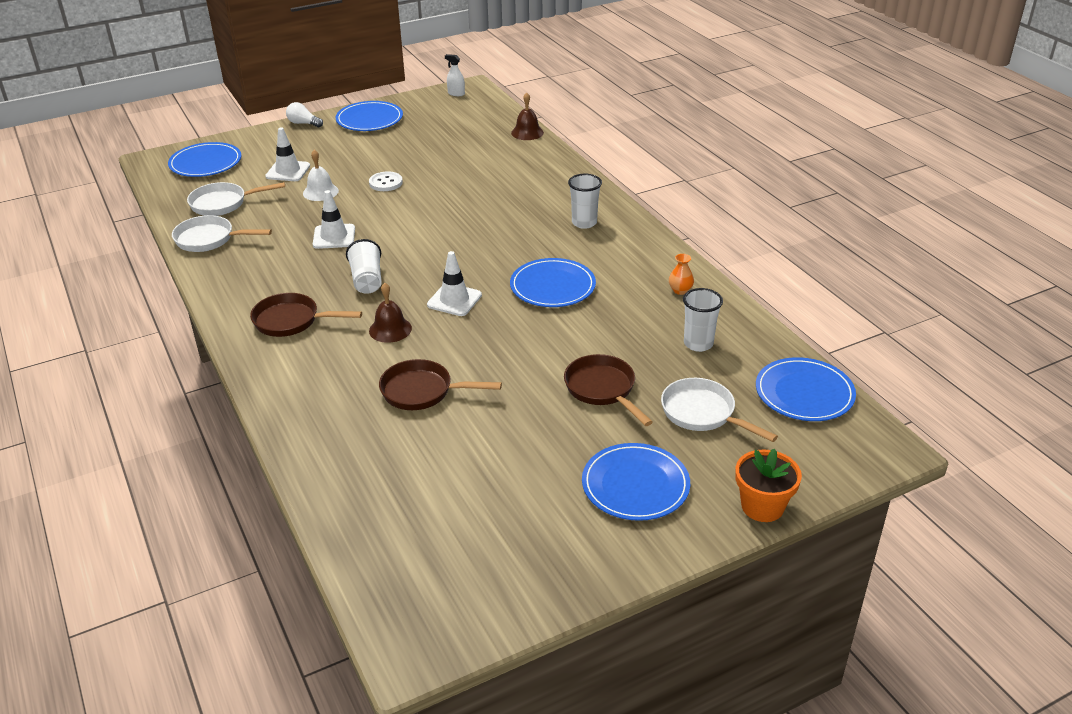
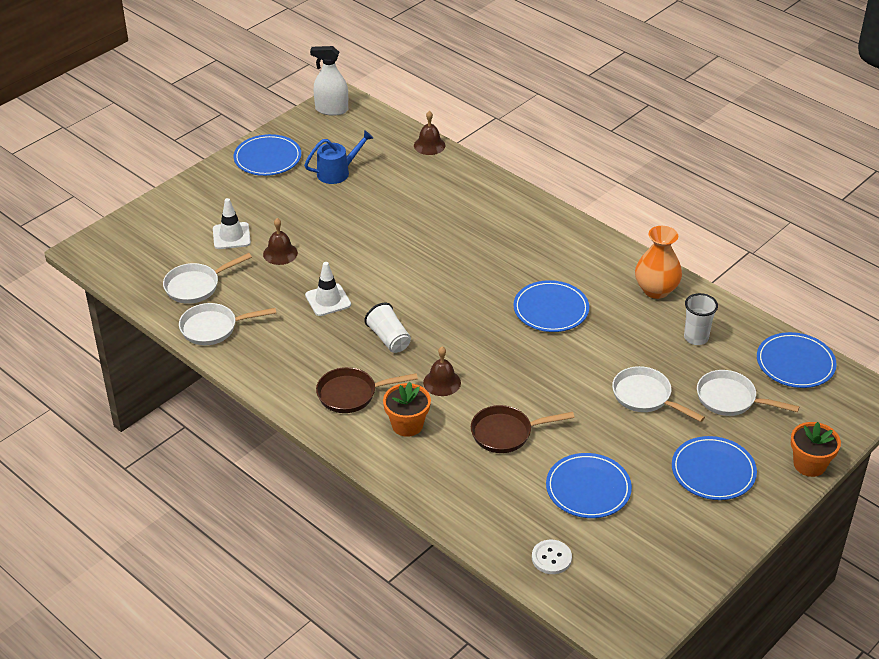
camera: 20 degrees left, 5 degrees up
blue plate [168,142,241,177] -> blue plate moved to [546,453,632,518]
white light bulb [286,102,323,127] -> none
white bell [303,150,339,201] -> brown bell [263,218,298,265]
white button [369,171,403,191] -> white button moved to [532,540,572,574]
white traffic cone [427,251,482,316] -> none
white spray bottle [445,54,465,96] -> white spray bottle [310,46,348,116], size x1.79
brown pan [564,354,653,426] -> white pan [612,366,705,422]
white cup [568,174,602,229] -> none
orange vase [669,254,694,295] -> orange vase [635,226,682,299], size x2.13
none -> blue watering can [304,130,373,184]
none -> orange flower pot [383,382,431,437]

